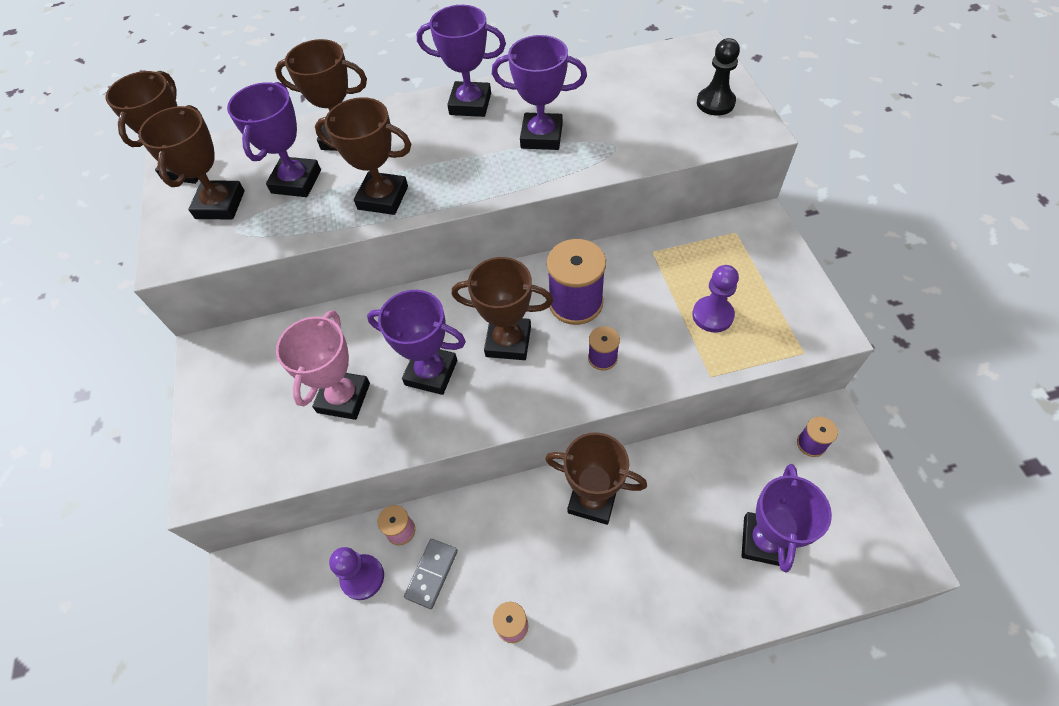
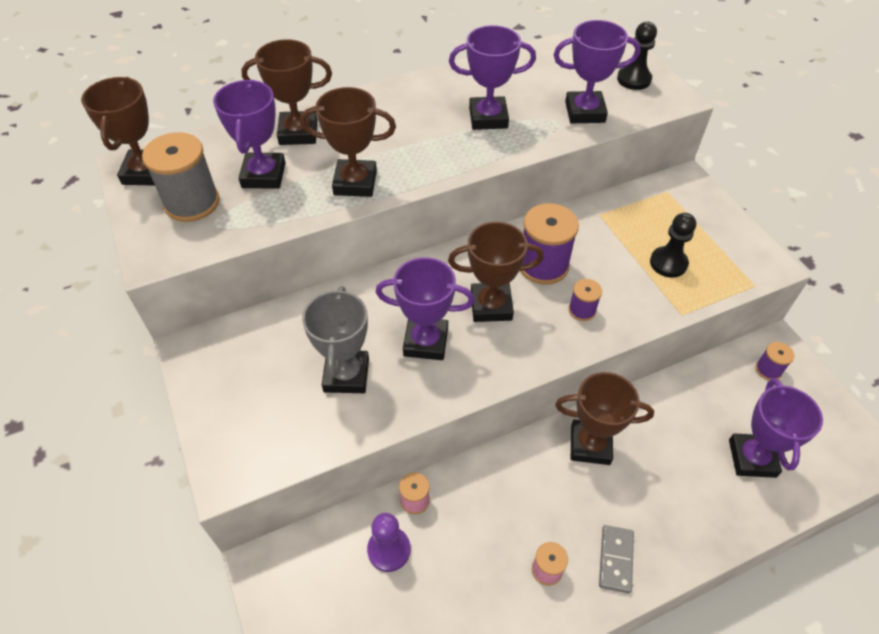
camera: 15 degrees left, 5 degrees down
brown trophy [138,105,245,219] -> grey spool [142,132,220,222]
pink trophy [276,311,370,420] -> grey trophy [302,286,369,393]
grey domino [404,539,458,609] -> grey domino moved to [599,525,634,593]
purple trophy [417,5,506,117] -> purple trophy moved to [554,20,641,123]
purple pawn [692,265,739,332] -> black pawn [650,213,696,278]

